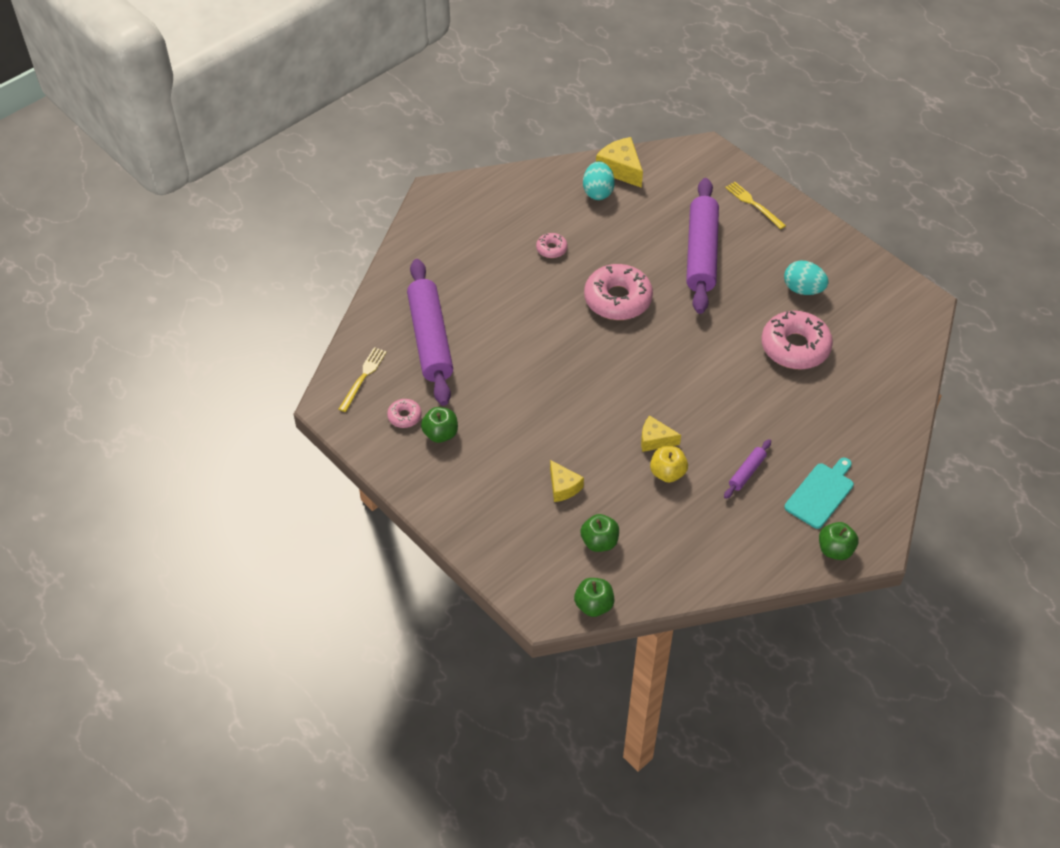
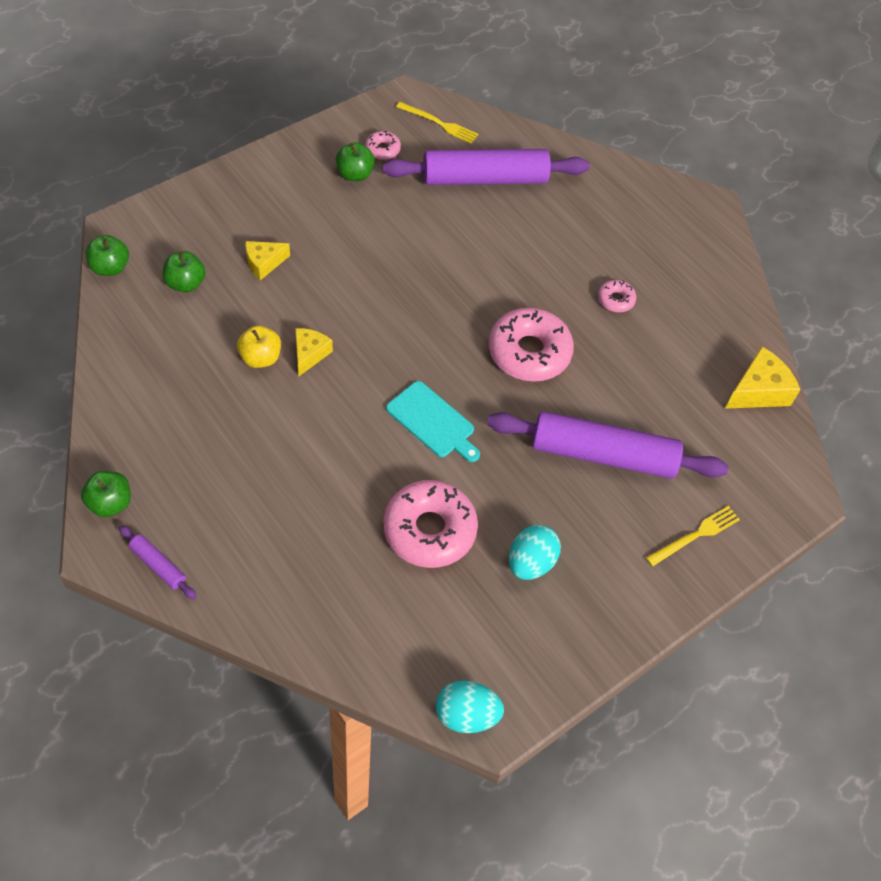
camera: 90 degrees right, 5 degrees up
turquoise egg [583,161,615,200] -> turquoise egg moved to [436,681,504,733]
purple rolling pin [724,439,771,499] -> purple rolling pin moved to [119,525,197,599]
turquoise cutting board [784,458,854,529] -> turquoise cutting board moved to [386,381,480,462]

